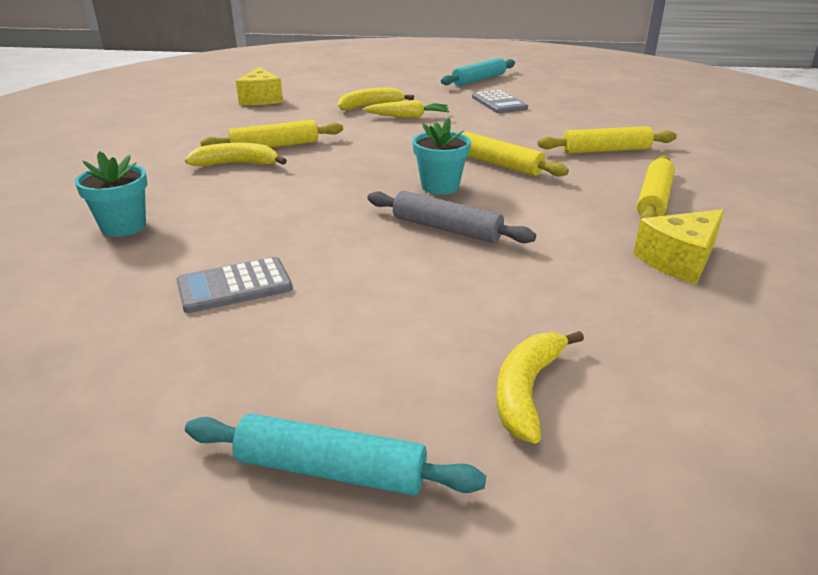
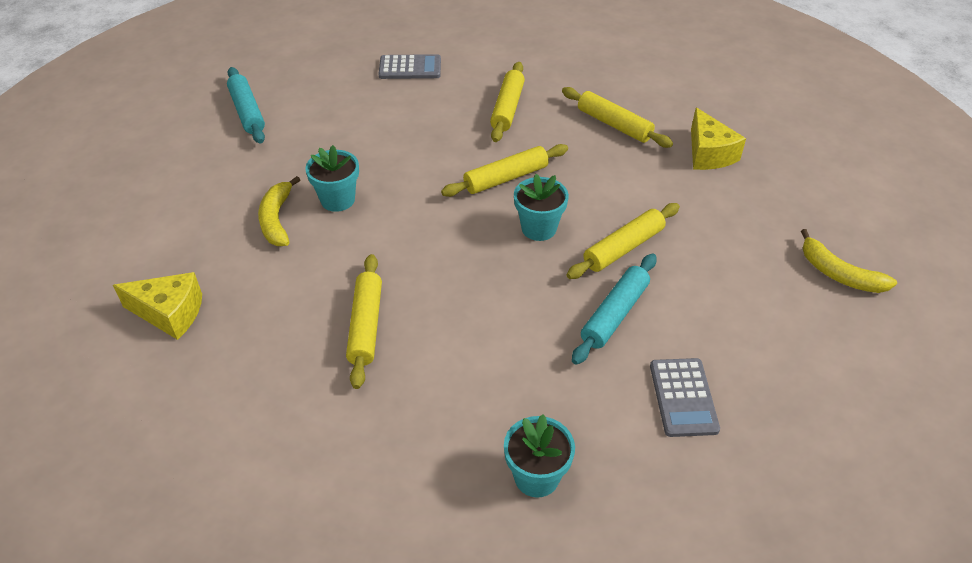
camera: 70 degrees left, 15 degrees up
yellow banana [185,143,287,166] -> none
turquoise rolling pin [185,413,486,496] -> turquoise rolling pin moved to [572,254,657,365]
yellow carrot [363,100,449,118] -> turquoise flower pot [305,145,359,212]
grey rolling pin [368,191,536,243] -> yellow rolling pin [566,203,680,279]
grey calculator [472,90,528,113] -> grey calculator moved to [379,54,441,79]

